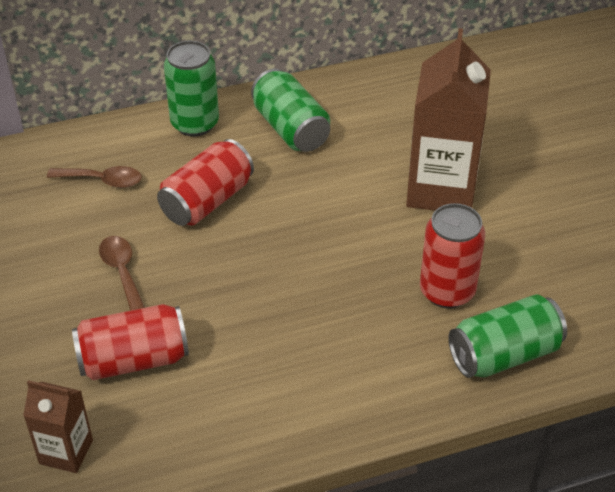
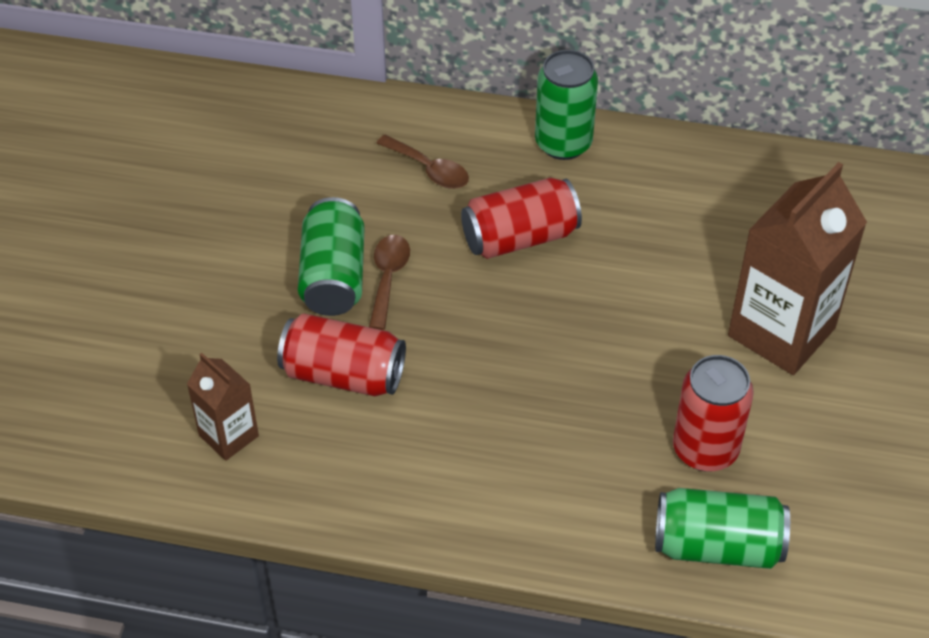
camera: 30 degrees right, 5 degrees up
green can [251,69,330,152] -> green can moved to [298,197,365,316]

